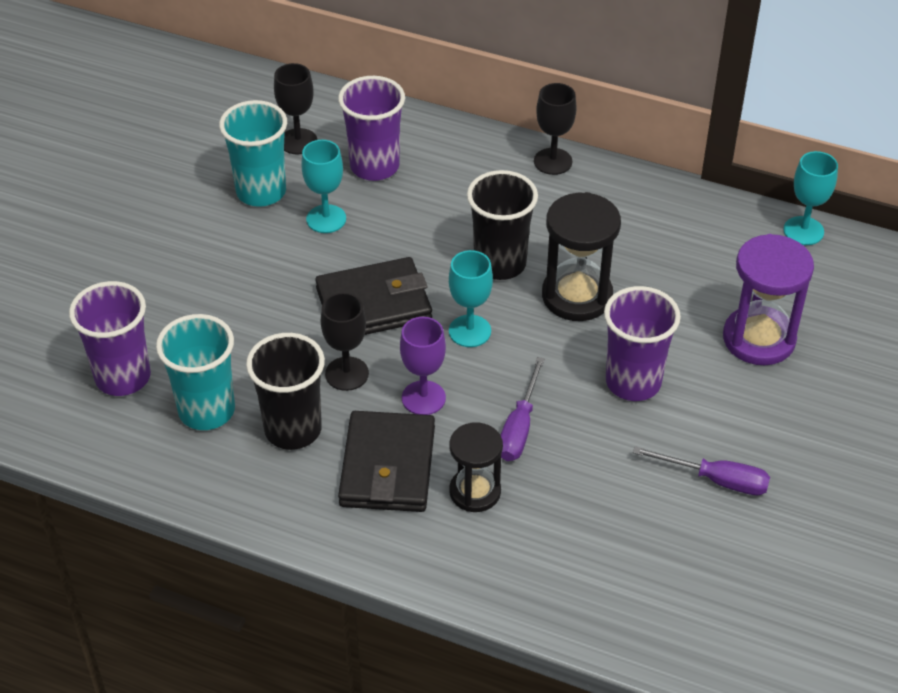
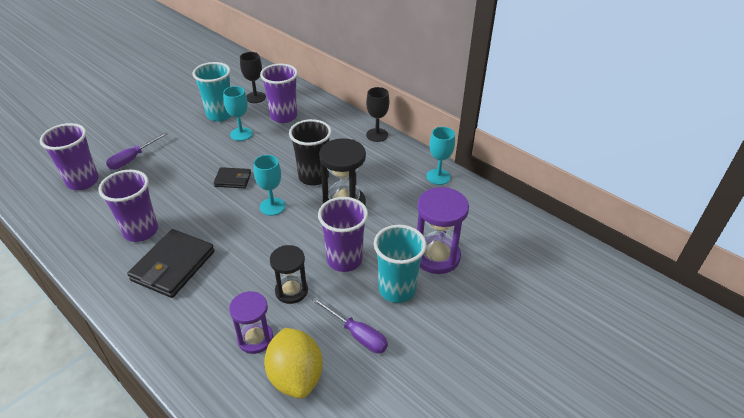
camera: 20 degrees right, 5 degrees down
turquoise cup [156,314,235,430] -> turquoise cup moved to [374,225,426,303]
black cup [246,333,325,450] -> purple cup [98,169,158,242]
black wallet [316,257,432,335] -> black wallet [213,167,251,188], size x0.55
black goblet [321,293,369,391] -> none
purple goblet [400,317,446,415] -> none
black hourglass [449,422,503,512] -> black hourglass moved to [270,245,308,304]
purple screwdriver [501,357,545,461] -> purple screwdriver moved to [106,132,168,170]
turquoise goblet [783,151,838,245] -> turquoise goblet moved to [426,127,455,185]
none -> purple hourglass [229,291,273,354]
none -> yellow lemon [264,328,323,399]

